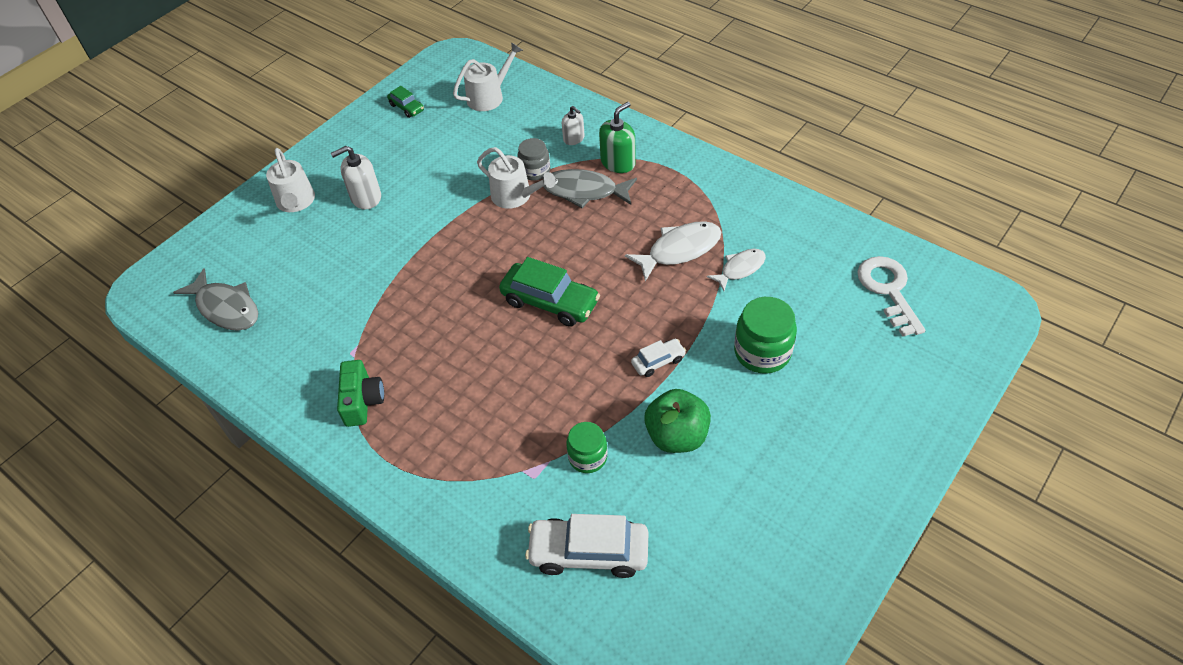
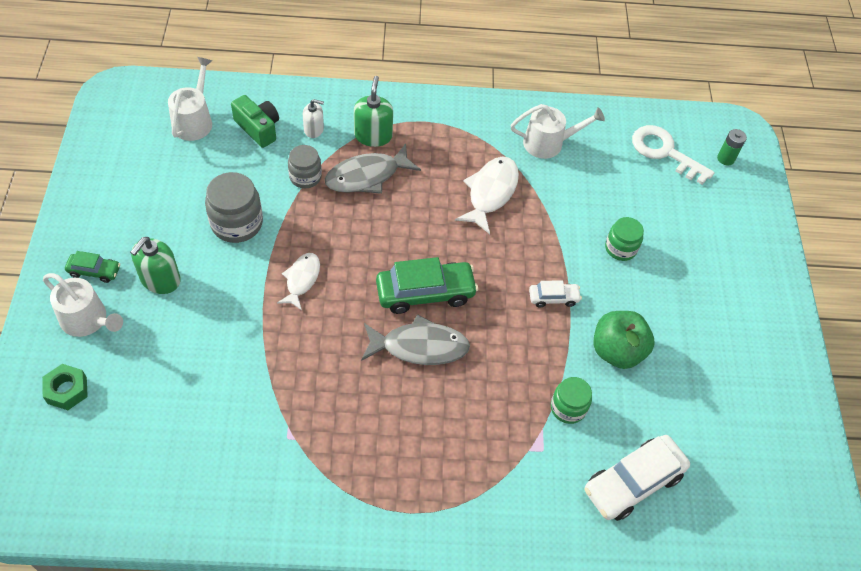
camera: 45 degrees left, 5 degrees up
grey fish [173,268,258,331] -> grey fish moved to [361,314,470,365]
white soap dispenser [331,146,381,209] -> green soap dispenser [130,237,181,294]
green camera [337,360,384,427] -> green camera moved to [231,95,279,148]
green car [387,86,424,118] -> green car moved to [65,251,120,283]
white watering can [477,147,556,209] -> white watering can moved to [511,104,605,159]
white car [631,339,686,377] -> white car turned 60 degrees clockwise [529,280,582,307]
white fish [707,249,766,291] -> white fish moved to [277,253,320,310]
green jar [734,297,797,374] -> green jar [605,217,644,261], size x0.64
none -> green nut [42,364,88,410]
none -> grey jar [205,172,263,243]
none -> green battery [717,129,747,165]

